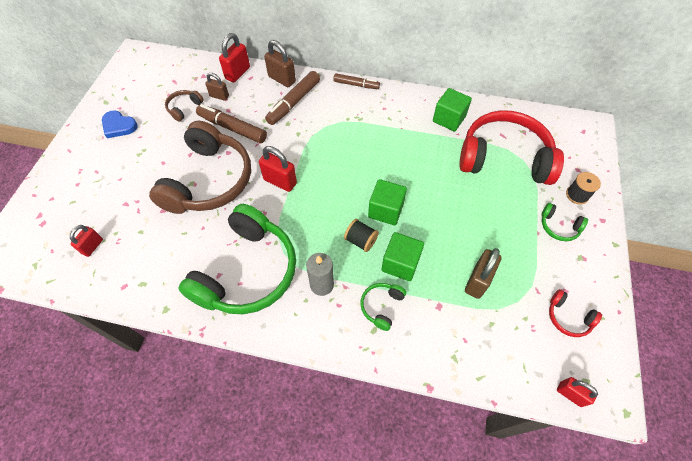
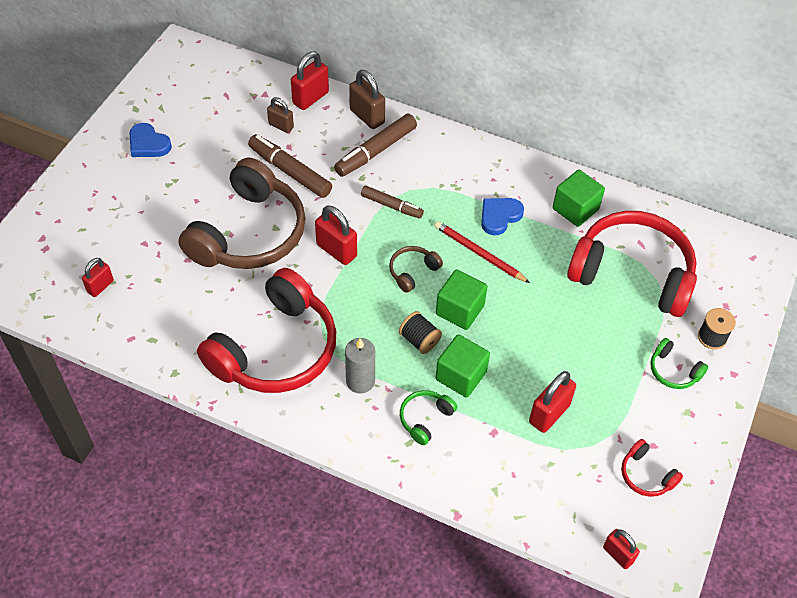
camera: 10 degrees right, 5 degrees down
brown headphones [165,90,204,122] -> brown headphones moved to [389,246,443,293]
green headphones [178,204,296,314] -> red headphones [197,268,336,393]
brown marker [333,73,380,89] -> brown marker moved to [361,186,424,219]
brown padlock [465,248,502,299] -> red padlock [529,371,576,433]
none -> red pencil [435,221,530,283]
none -> blue heart [481,198,524,235]

